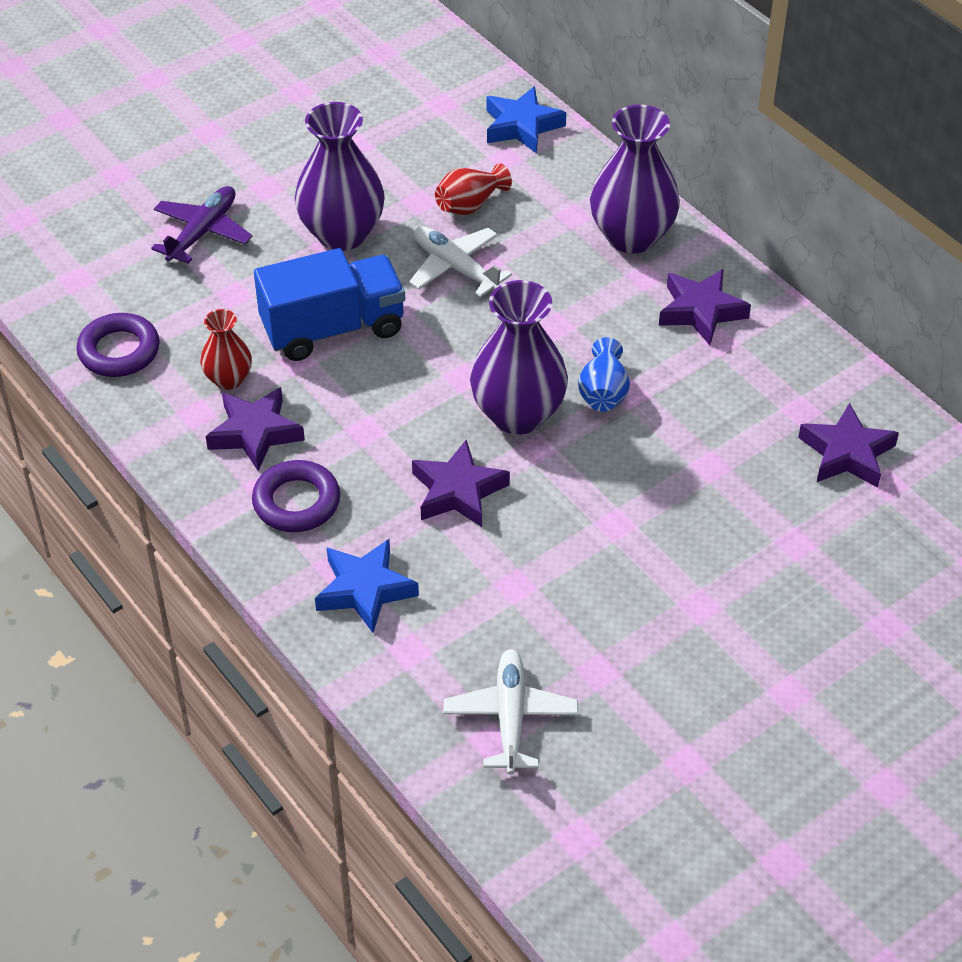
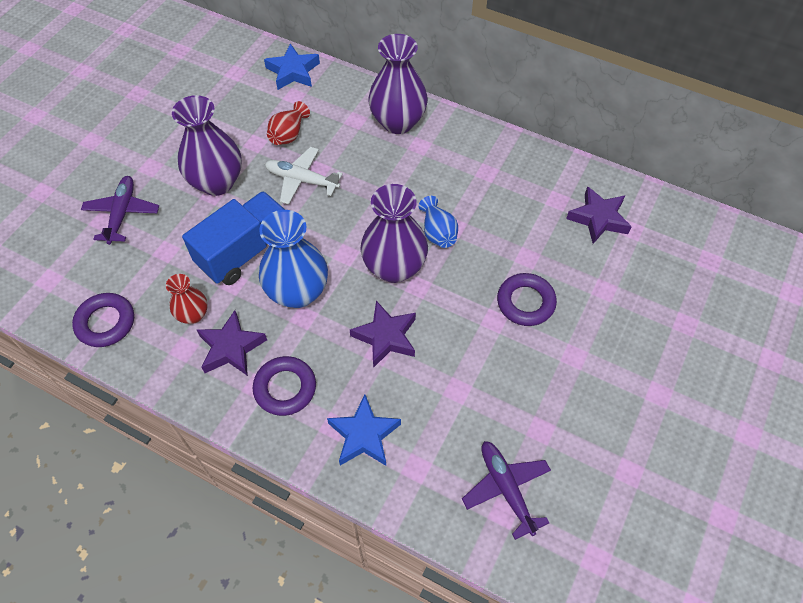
camera: 25 degrees left, 10 degrees up
white plane [444,649,578,775] -> purple plane [462,441,551,540]
purple star [659,269,751,345] -> none
none -> blue vase [259,210,328,308]
none -> purple ring [497,273,557,326]

